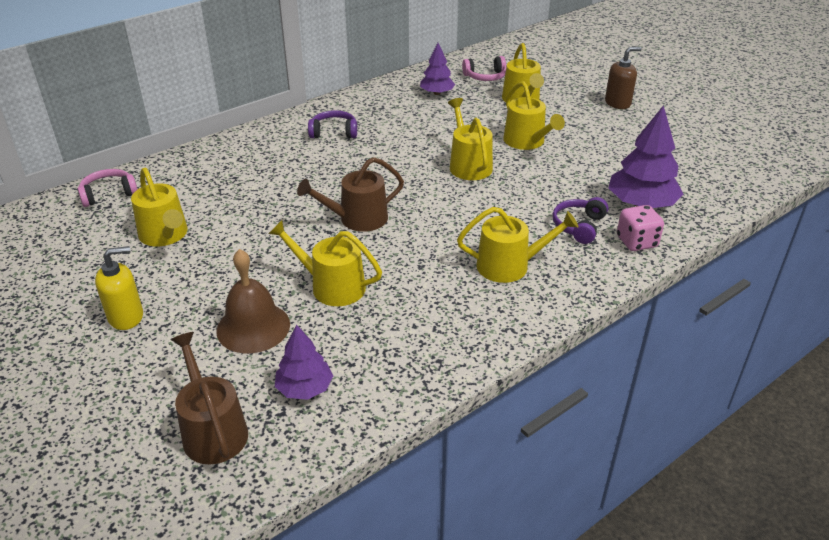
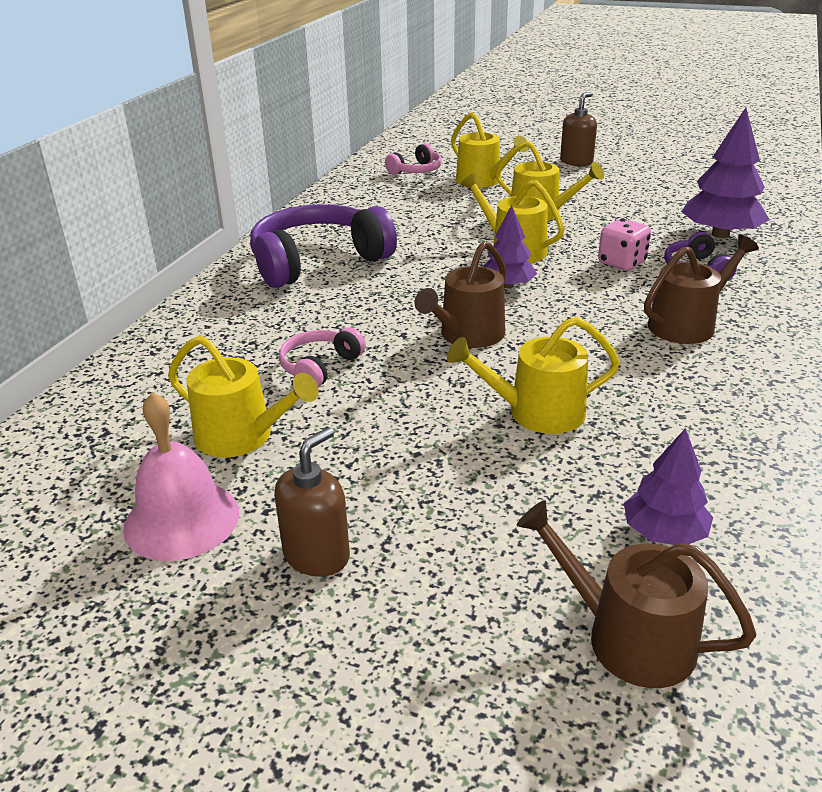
camera: 30 degrees left, 5 degrees down
pink headphones [78,169,138,207] -> pink headphones moved to [279,328,366,388]
yellow soap dispenser [95,246,143,330] -> brown soap dispenser [274,427,350,577]
brown bell [216,249,290,353] -> none
purple headphones [308,110,357,138] -> purple headphones [250,204,397,288], size x2.04
purple tree [420,43,455,95] -> purple tree moved to [483,205,537,288]
yellow watering can [457,207,578,283] -> brown watering can [644,235,759,344]
pink dice [617,205,664,251] -> pink dice moved to [598,219,651,271]
none -> pink bell [123,392,239,561]

